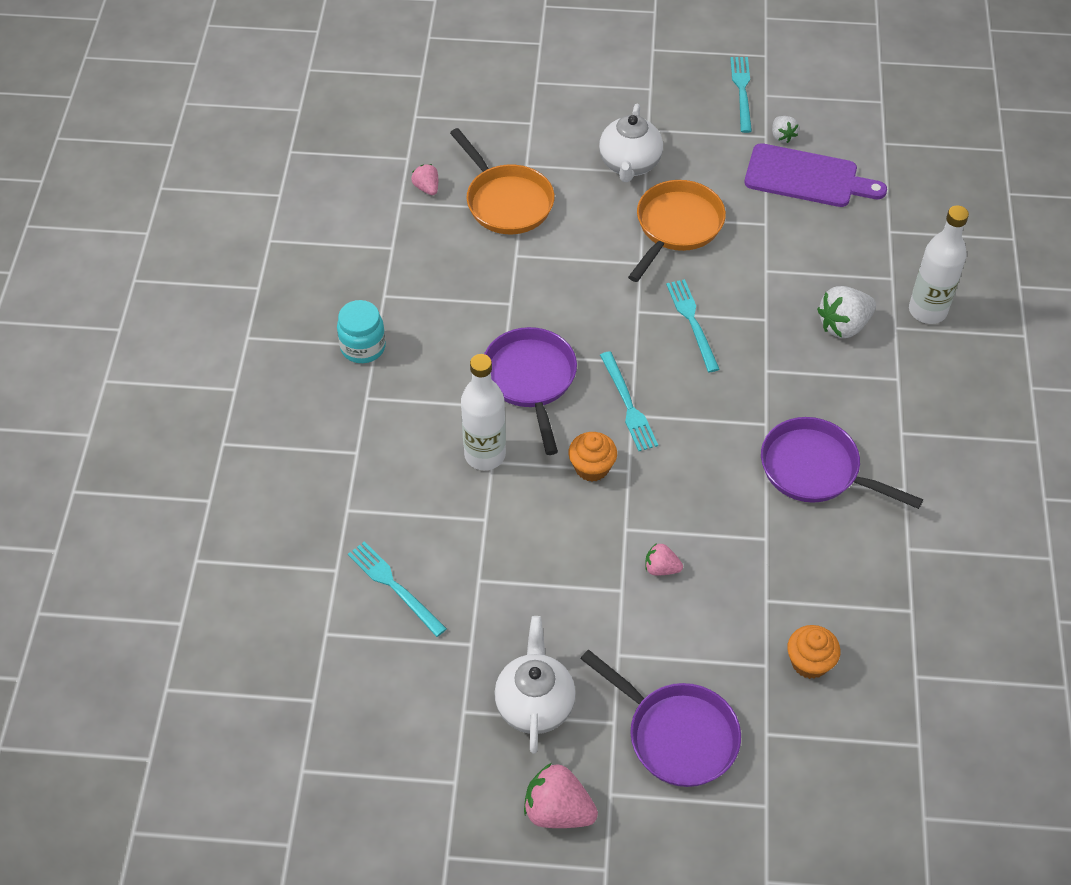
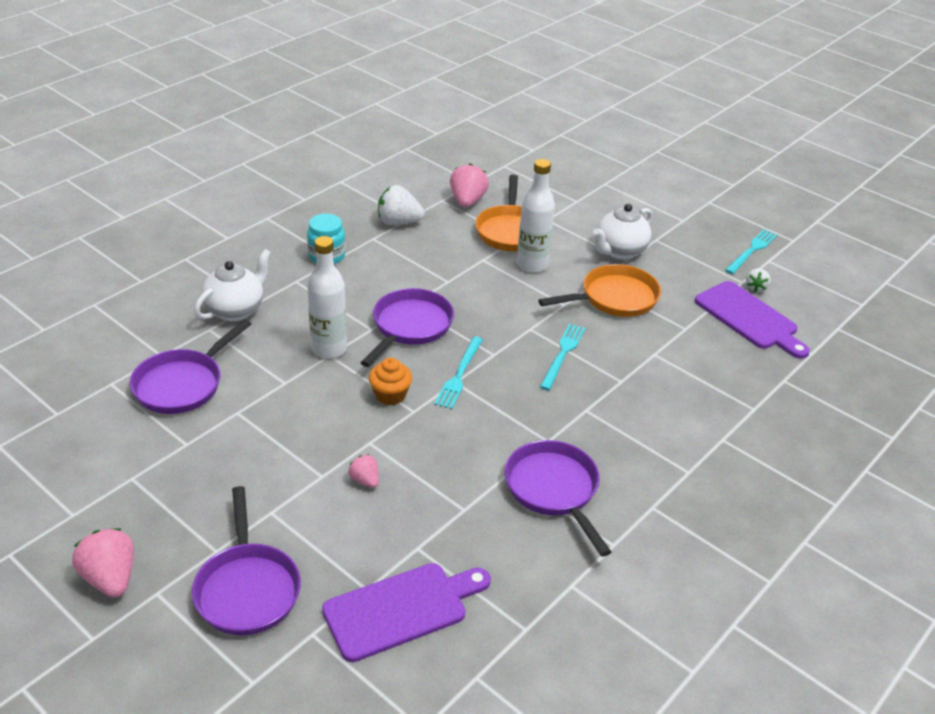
camera: 35 degrees right, 15 degrees down
turquoise fork [348,541,447,637] -> purple pan [130,319,251,414]
pink strawberry [411,164,438,195] -> pink strawberry [450,163,489,207], size x1.76
white teapot [494,616,576,754] -> white teapot moved to [194,249,271,321]
orange cupcake [787,625,840,679] -> purple cutting board [322,563,491,662]
white strawberry [817,286,876,338] -> white strawberry moved to [378,185,425,225]
white bottle [909,205,969,324] -> white bottle moved to [517,159,555,273]

